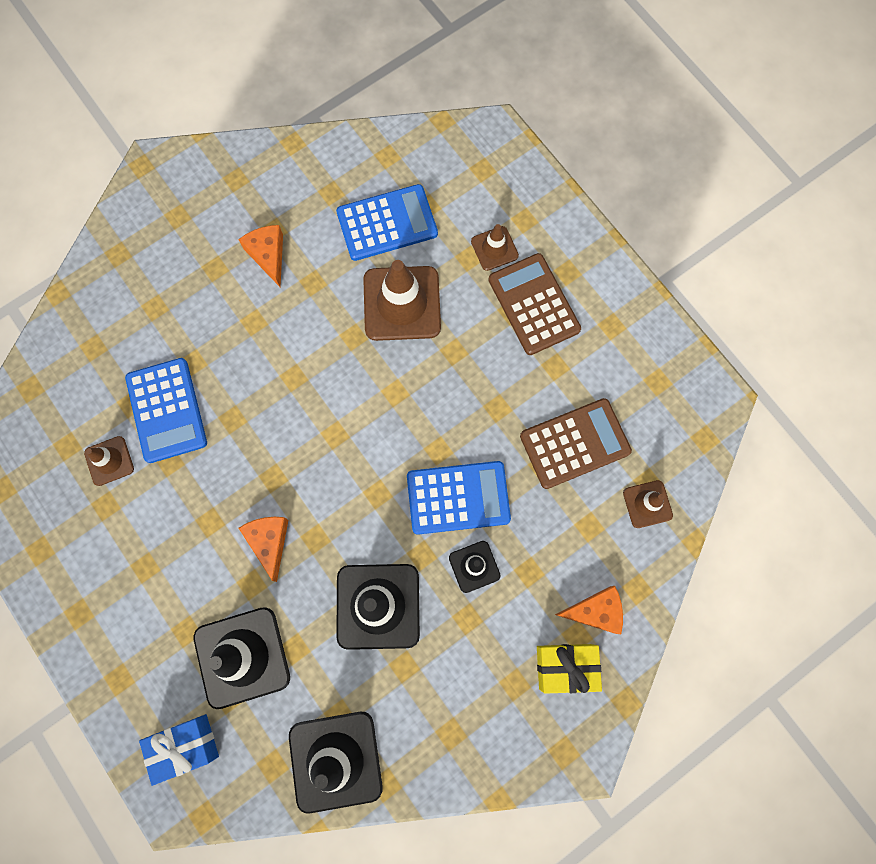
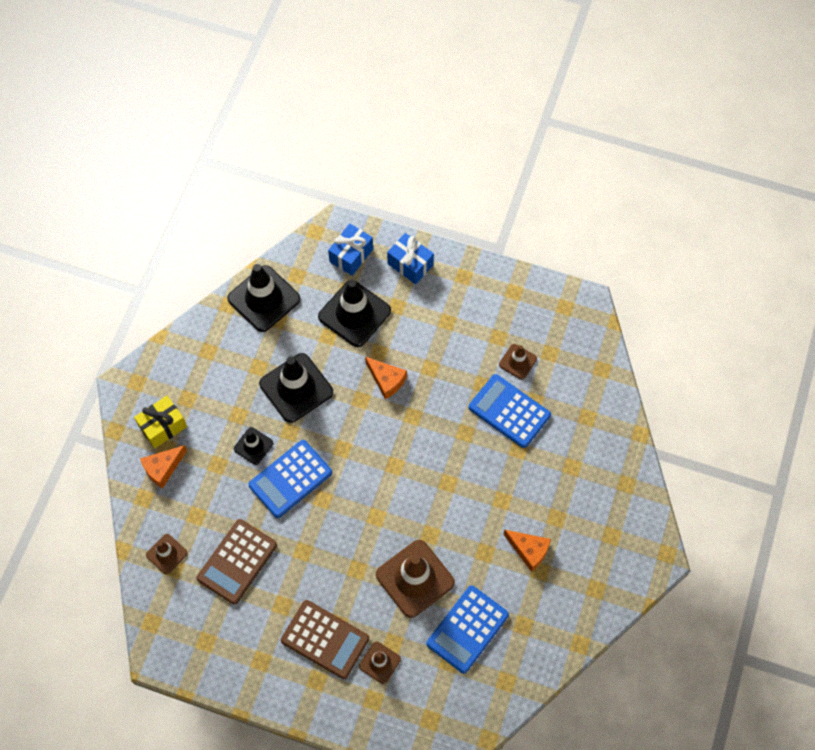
camera: 145 degrees right, 10 degrees down
none -> blue gift [387,233,434,284]

